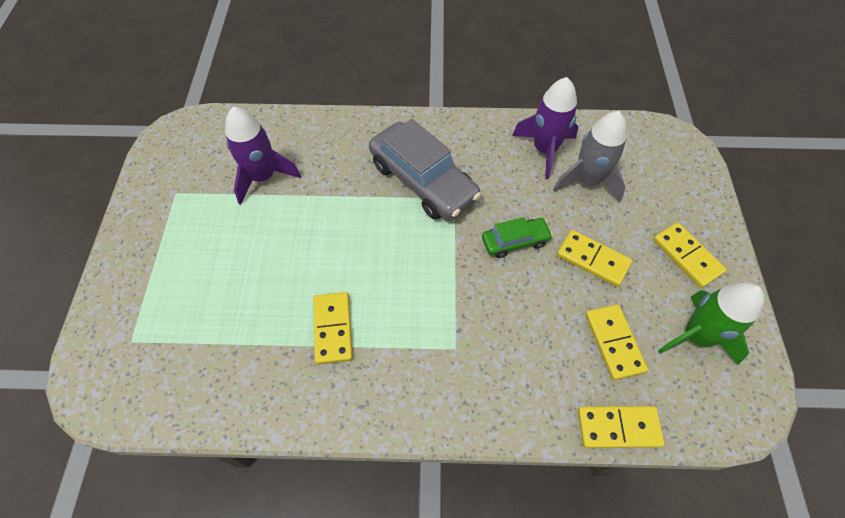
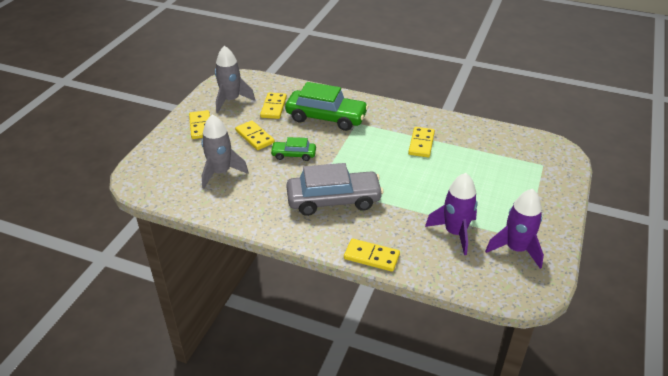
camera: 160 degrees left, 20 degrees down
grey car [369,119,481,221] -> grey car turned 105 degrees clockwise [286,163,384,216]
purple rocket [512,77,579,179] -> purple rocket moved to [485,189,544,269]
yellow domino [578,406,665,448] -> yellow domino moved to [344,239,400,272]
green rocket [658,283,764,365] -> grey rocket [215,46,255,113]
none -> green car [285,82,369,131]

